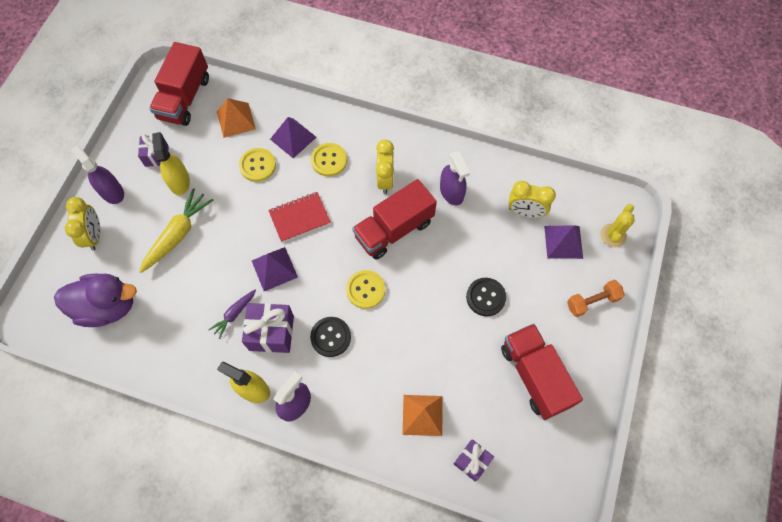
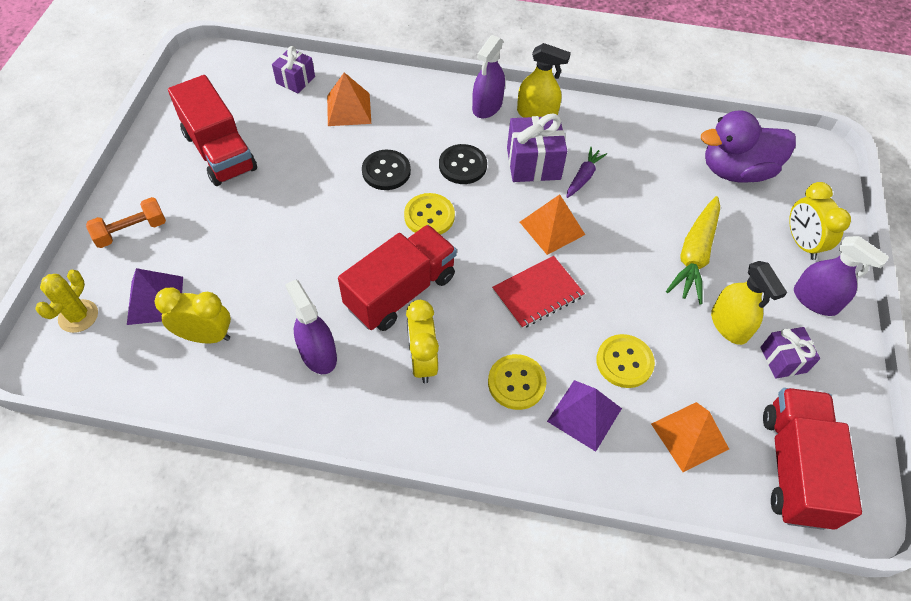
camera: 170 degrees right, 10 degrees down
purple pyramid [252,247,298,291] -> orange pyramid [520,194,585,255]
black button [466,278,506,316] -> black button moved to [362,150,411,190]

